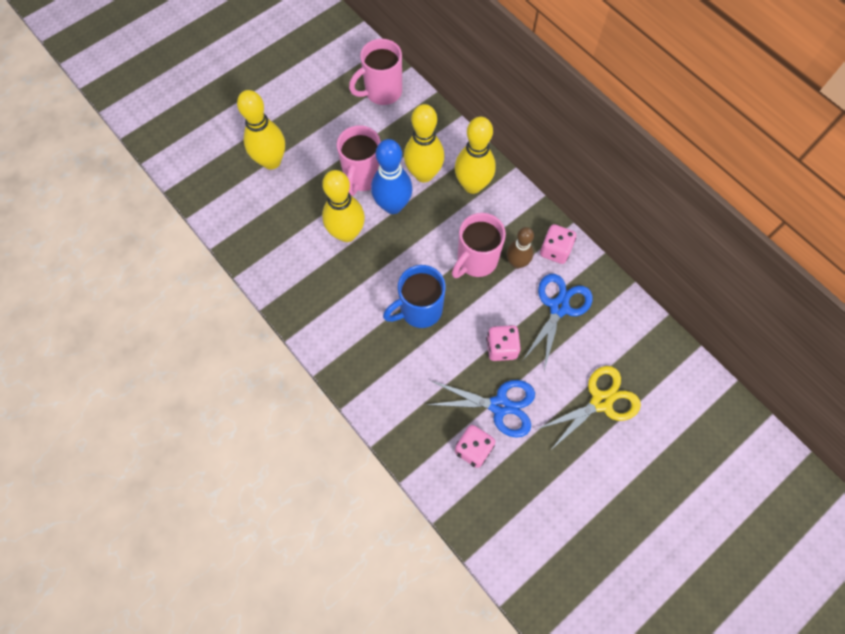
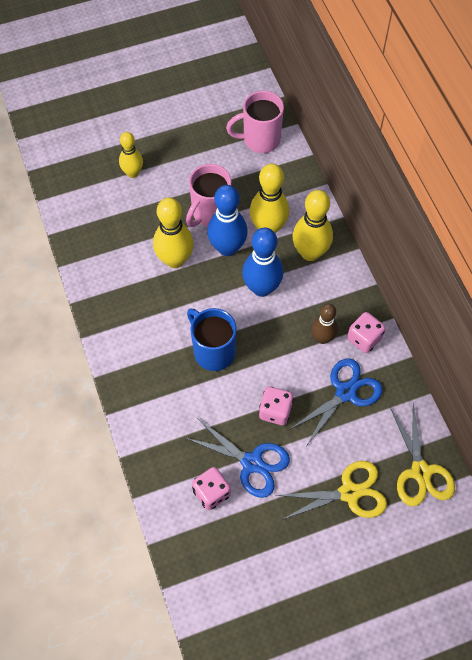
camera: 20 degrees right, 5 degrees down
yellow bowling pin [237,90,285,169] -> yellow bowling pin [119,132,143,178], size x0.63
blue mug [383,265,446,328] -> blue mug turned 60 degrees clockwise [187,308,237,371]
pink mug [452,213,506,278] -> none
none -> blue bowling pin [242,228,283,297]
none -> yellow scissors [390,403,455,507]

